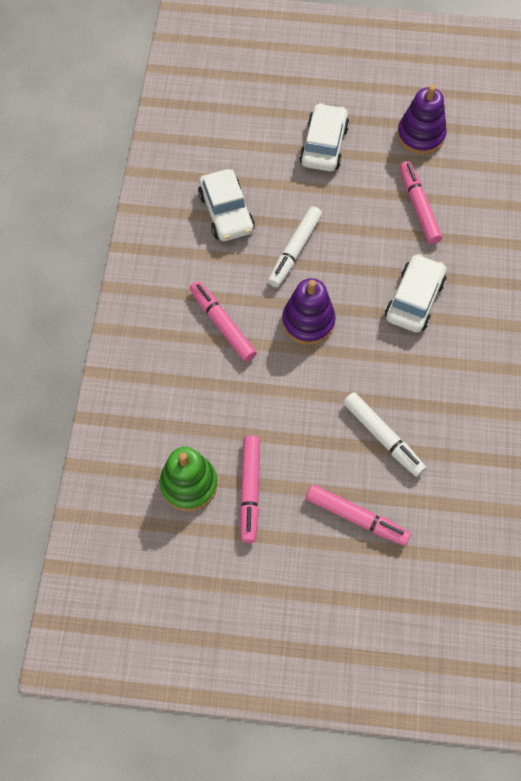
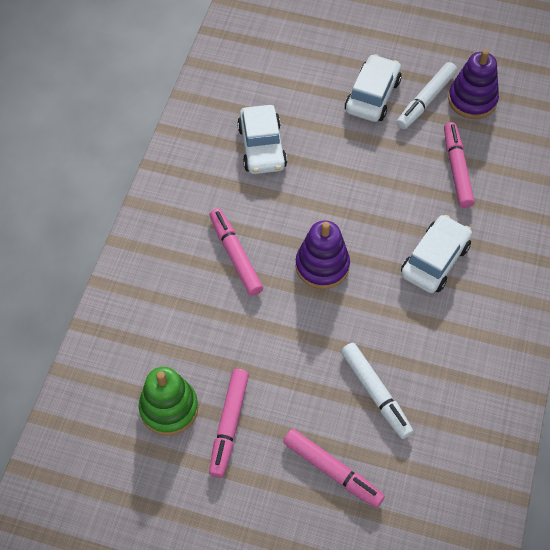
camera: 10 degrees right, 5 degrees down
white marker [268,206,322,288] -> white marker moved to [397,62,457,129]

